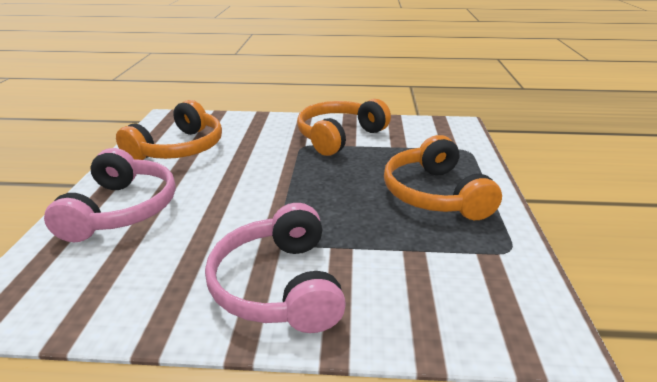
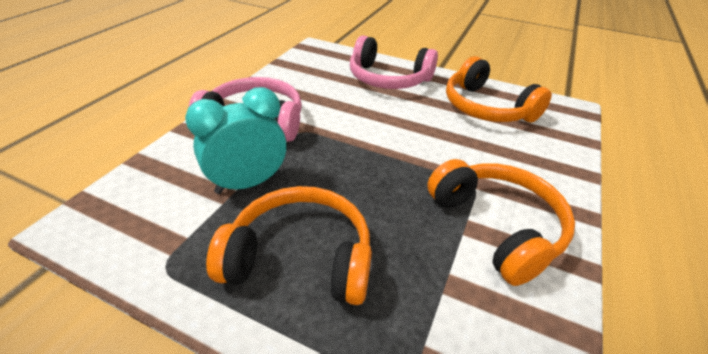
camera: 110 degrees right, 10 degrees up
none -> turquoise clock [185,87,286,194]

